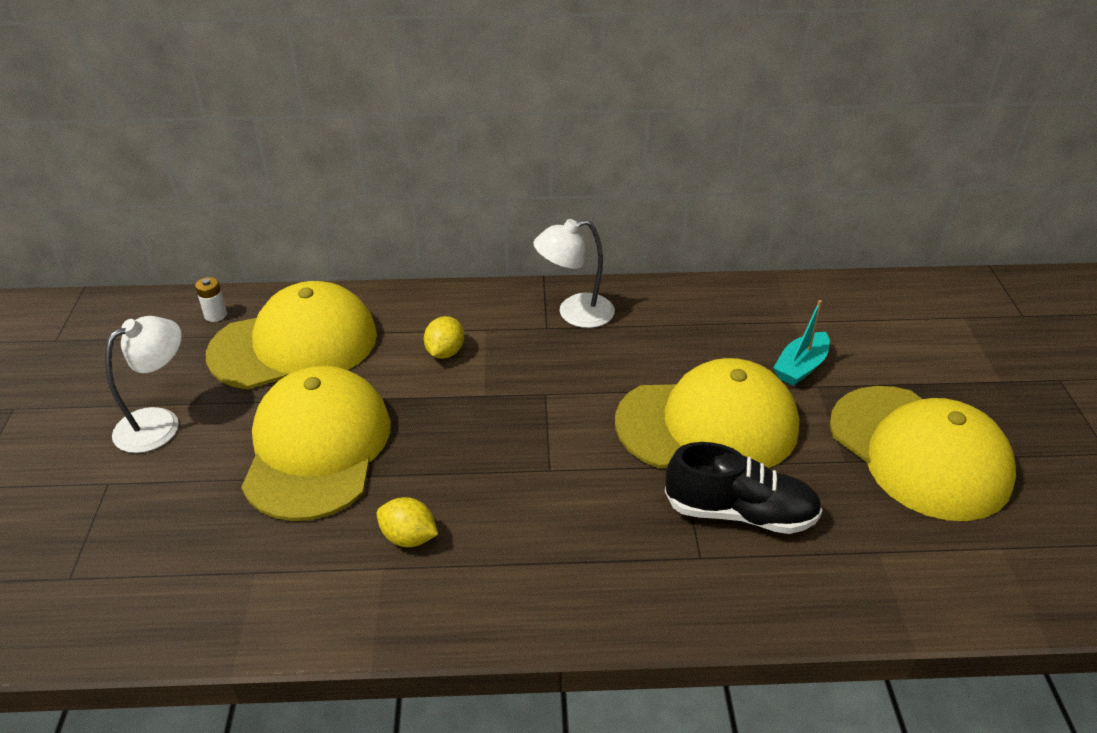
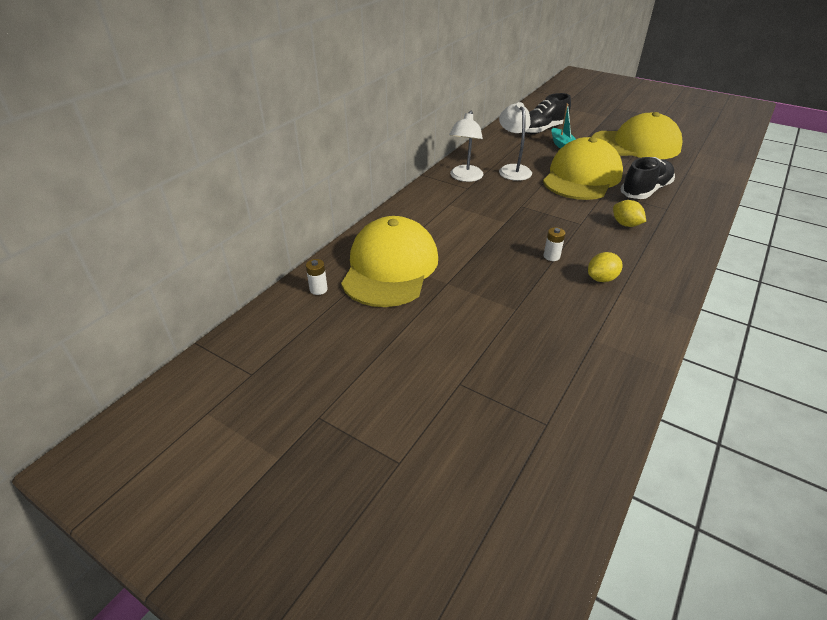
camera: 55 degrees left, 0 degrees up
white lamp [105,316,182,453] -> white lamp moved to [499,102,532,181]
yellow cap [241,366,391,521] -> none
yellow lemon [424,316,464,359] -> yellow lemon moved to [613,200,646,227]
none -> black shoe [525,93,571,134]
none -> white battery [544,227,565,261]

